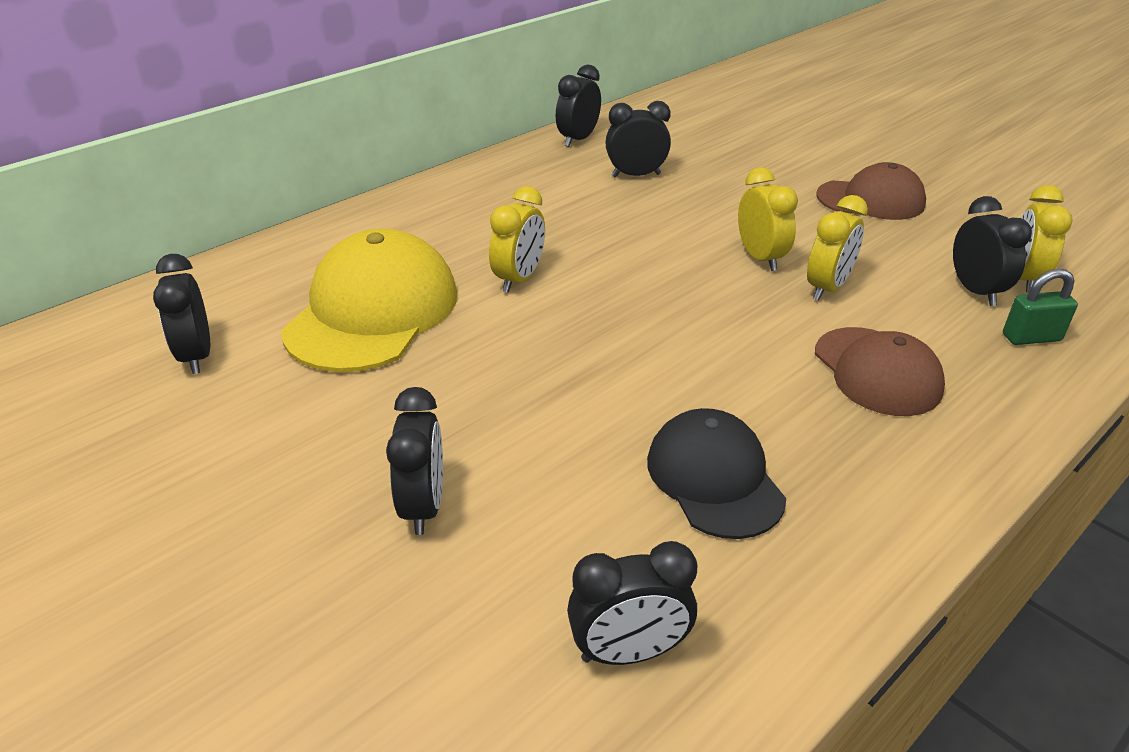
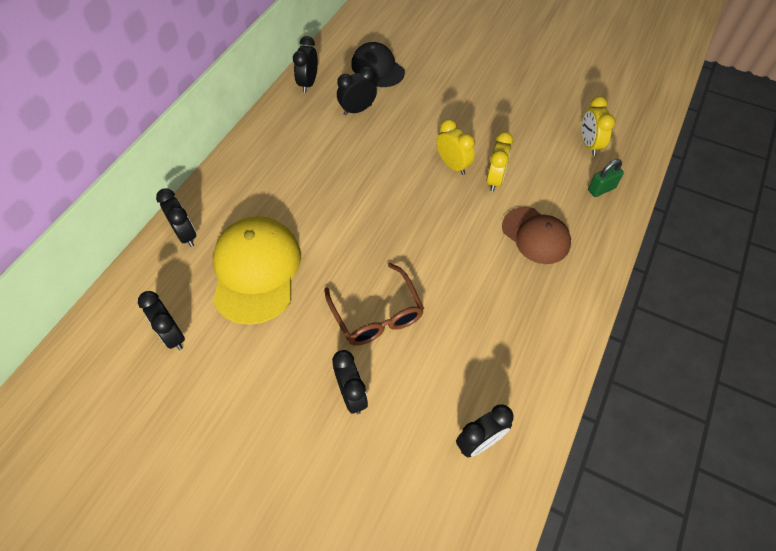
camera: 20 degrees left, 20 degrees up
yellow clock [489,186,545,293] -> none
black cap [647,408,786,539] -> black cap moved to [351,42,405,87]
brown cap [816,162,926,220] -> none
black clock [953,196,1032,306] -> black clock moved to [156,188,196,247]
none -> brown glasses [324,263,424,346]

